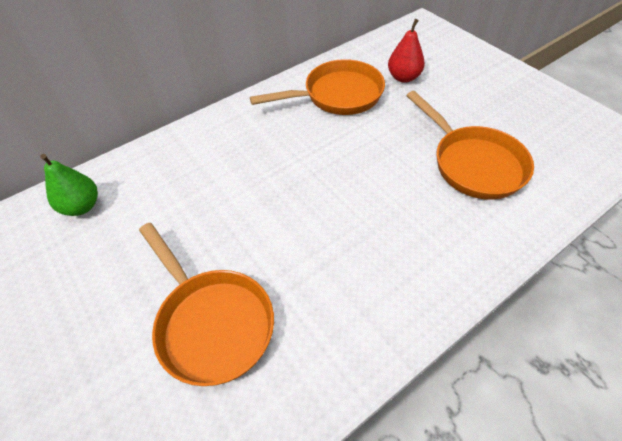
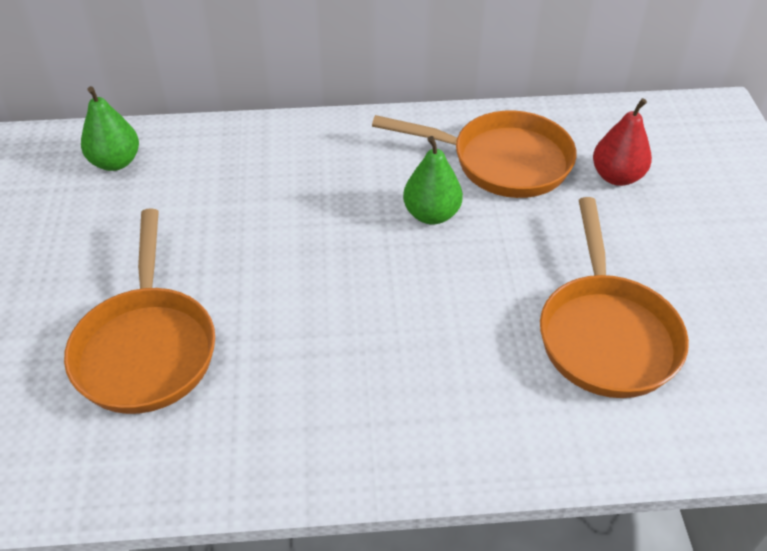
camera: 30 degrees right, 5 degrees down
none -> green pear [403,136,463,224]

